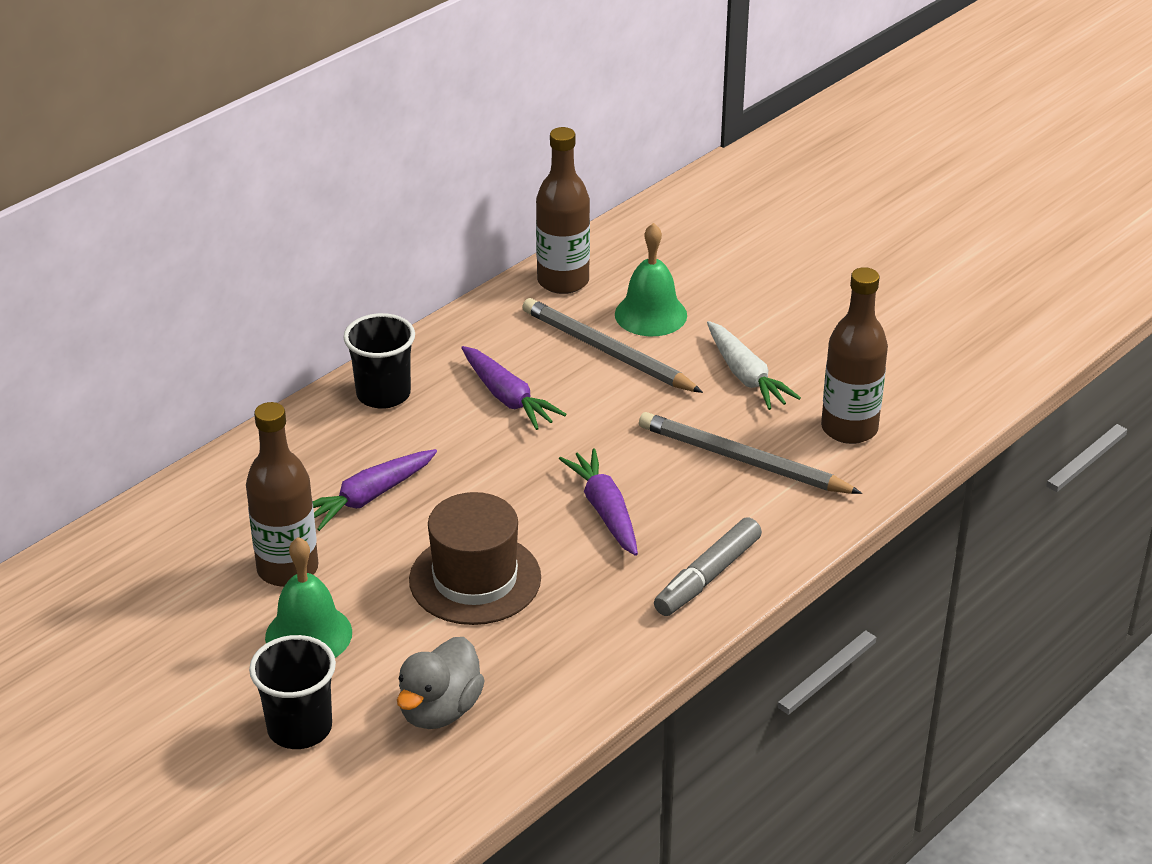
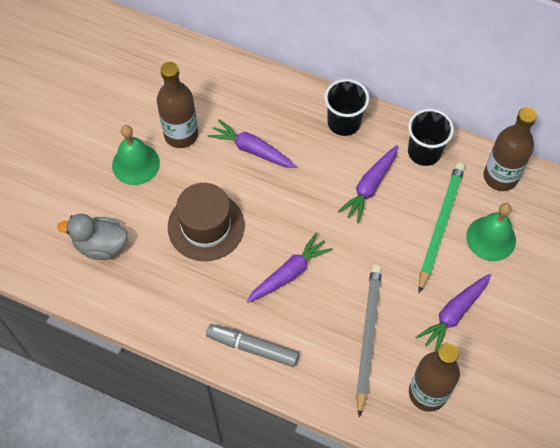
camera: 70 degrees right, 25 degrees up
black cup [249,635,336,749] -> black cup moved to [408,109,454,166]
grey pencil [522,298,703,393] -> green pencil [418,163,465,293]
white carrot [707,321,801,410] -> purple carrot [416,274,491,352]

